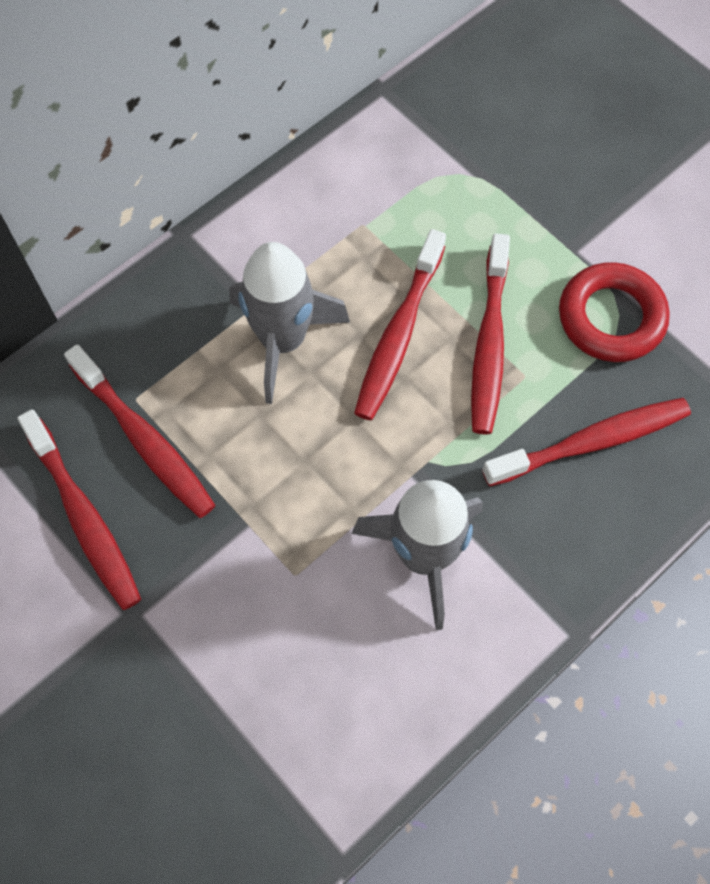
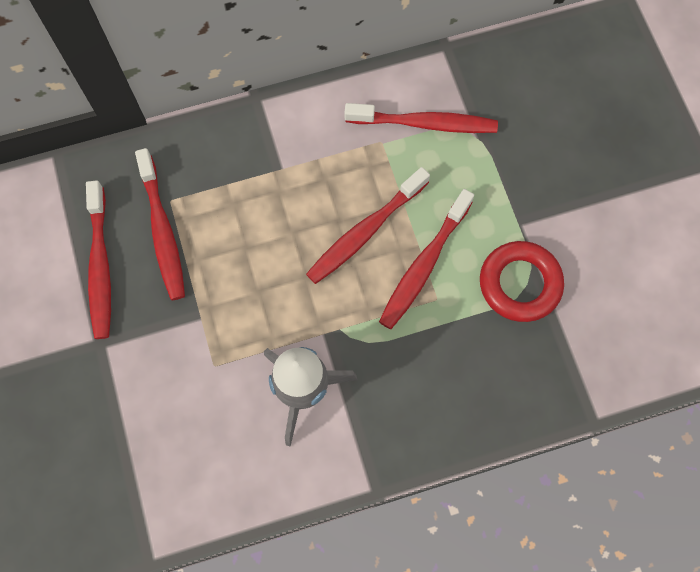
camera: 25 degrees right, 5 degrees up
grey rocket [229,242,350,404] -> none
red toothbrush [482,398,691,486] -> red toothbrush moved to [345,103,498,133]

